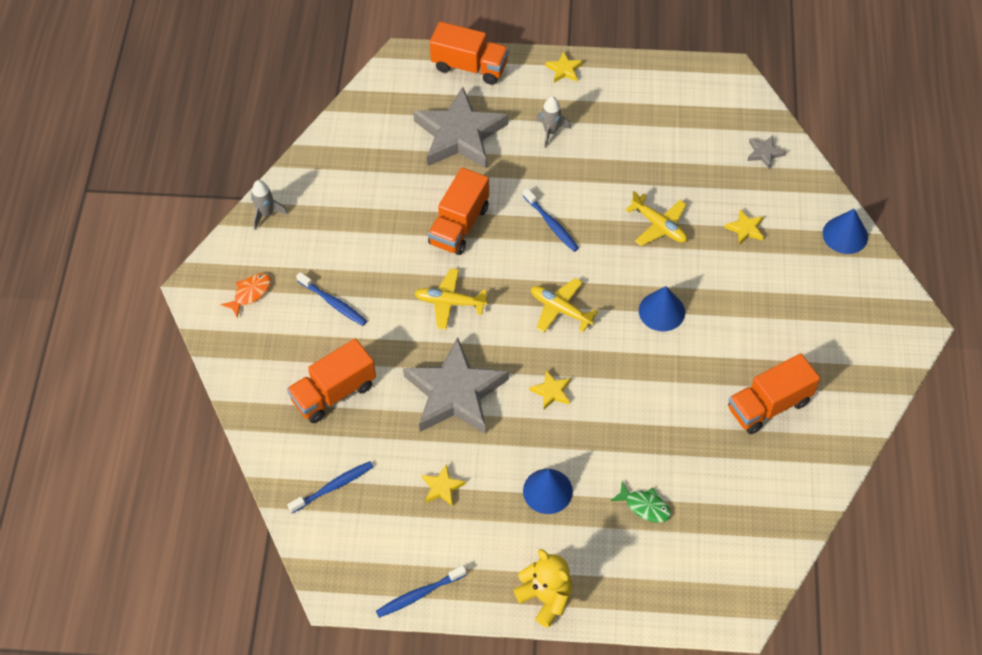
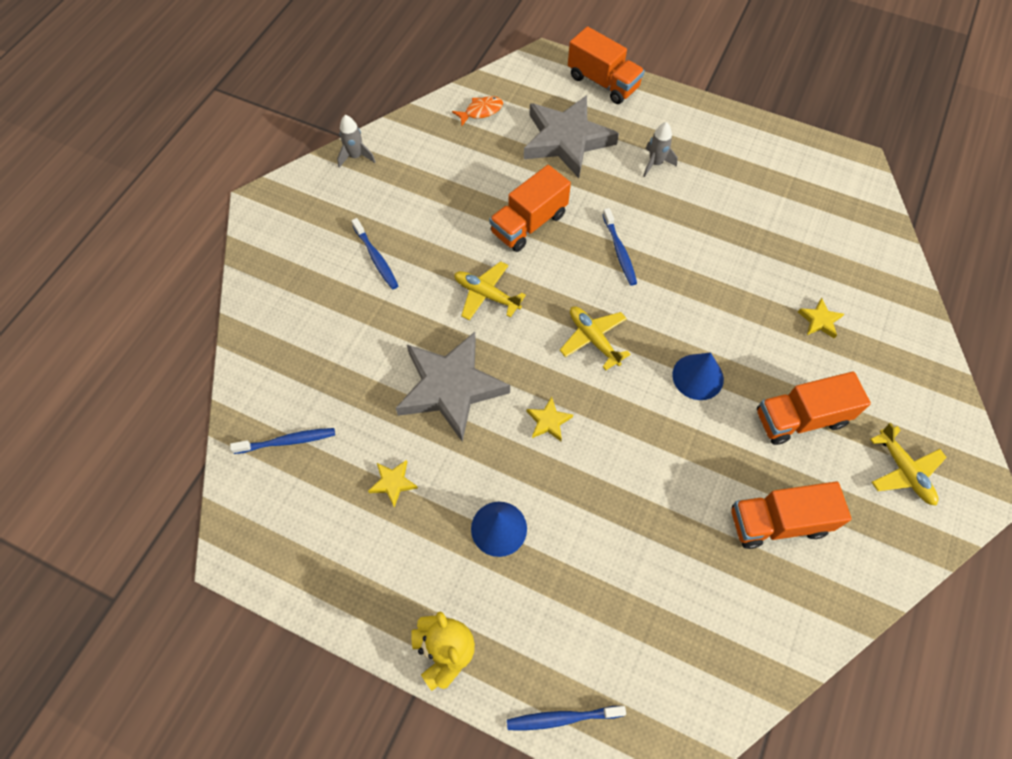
camera: 20 degrees right, 5 degrees up
orange fish [221,273,271,317] -> orange fish moved to [452,96,503,126]
orange truck [287,339,376,423] -> orange truck moved to [757,371,871,445]
blue toothbrush [376,565,467,618] -> blue toothbrush moved to [507,706,626,730]
yellow star [545,51,583,83] -> none
green fish [610,481,671,522] -> none
yellow plane [625,191,687,246] -> yellow plane moved to [870,423,947,505]
grey star [747,136,786,169] -> none
blue cone [823,209,868,254] -> none

